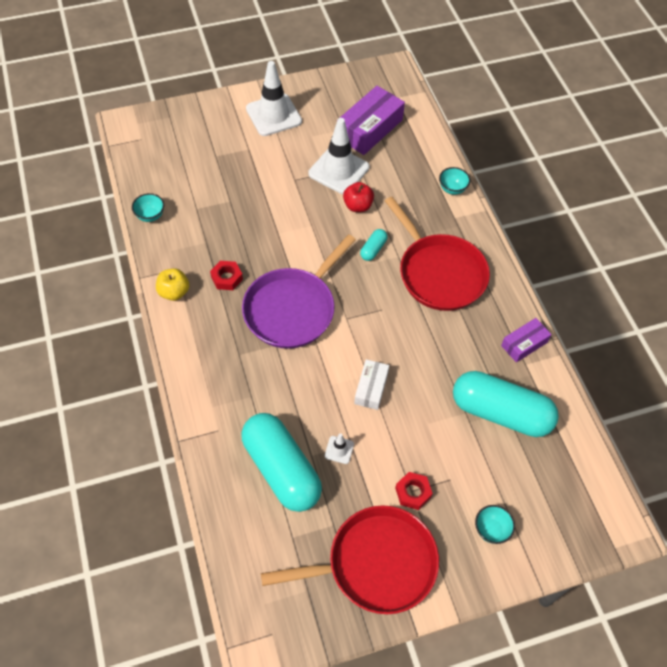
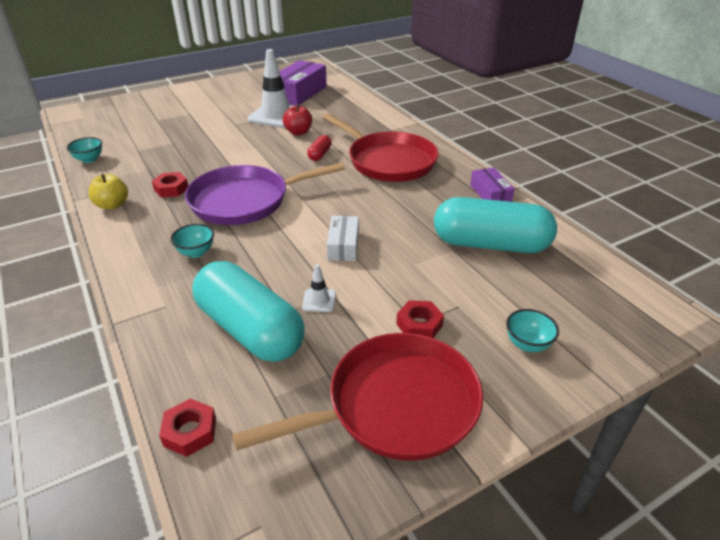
camera: 10 degrees left, 20 degrees down
purple pan [242,234,356,349] -> purple pan turned 45 degrees clockwise [185,163,345,225]
white traffic cone [246,61,302,136] -> none
turquoise capsule [360,229,387,261] -> red capsule [307,135,332,161]
turquoise bowl [439,167,470,195] -> turquoise bowl moved to [171,224,214,258]
purple box [501,318,552,363] -> purple box turned 60 degrees counterclockwise [470,168,515,202]
none -> red nut [159,398,216,457]

